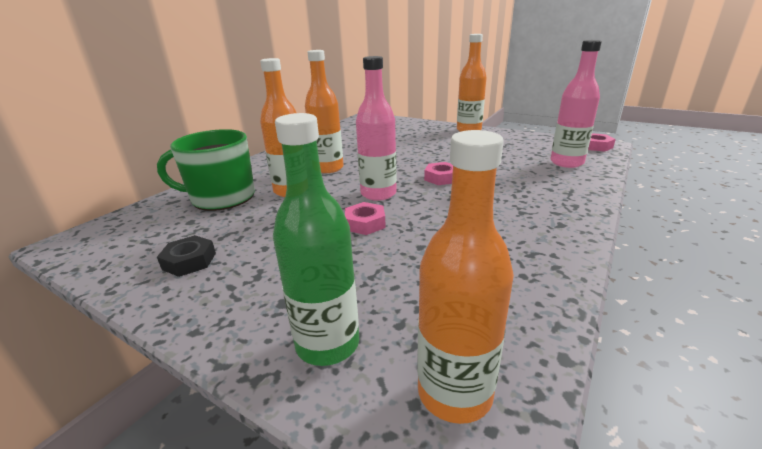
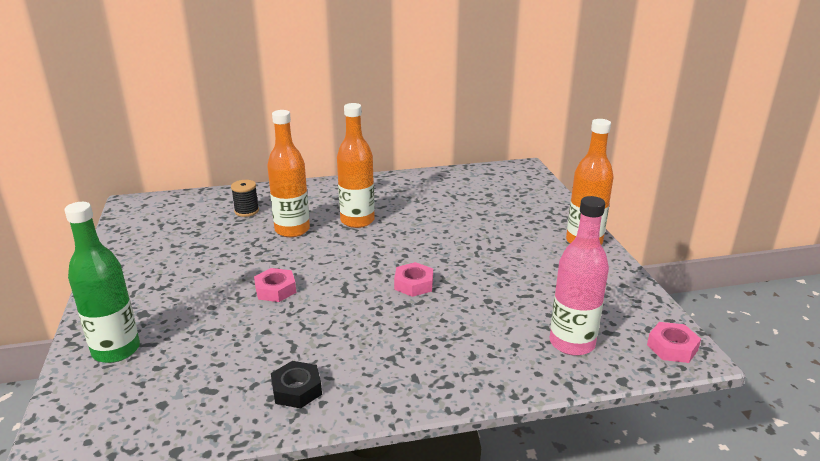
camera: 45 degrees right, 0 degrees up
green mug [157,129,255,211] -> black spool [231,180,259,217]
black nut [157,235,216,277] -> black nut moved to [271,361,322,408]
pink bottle [356,56,397,201] -> none
orange bottle [417,130,514,424] -> none

